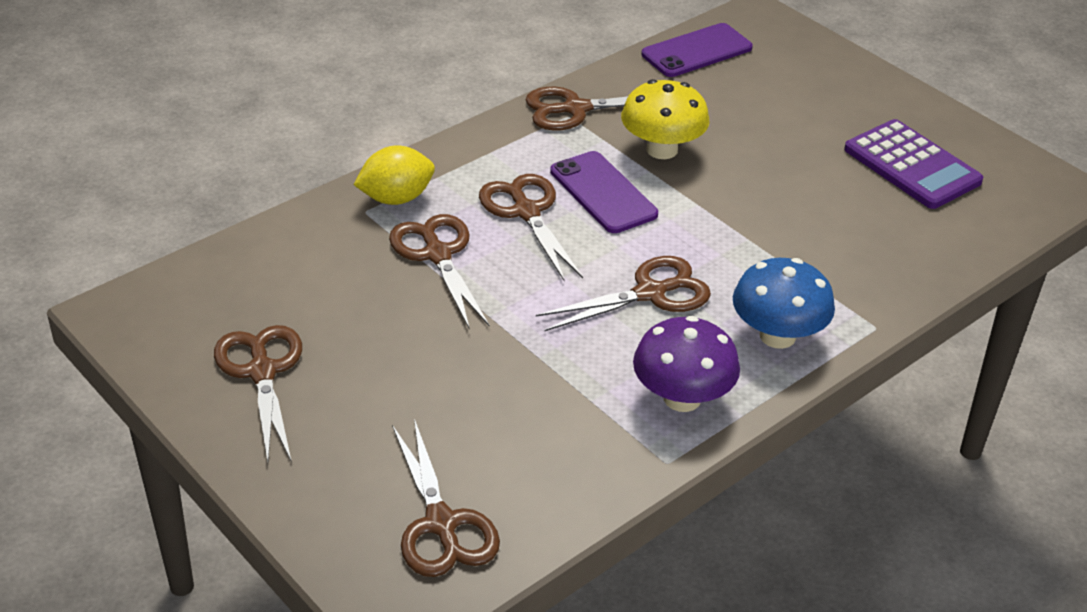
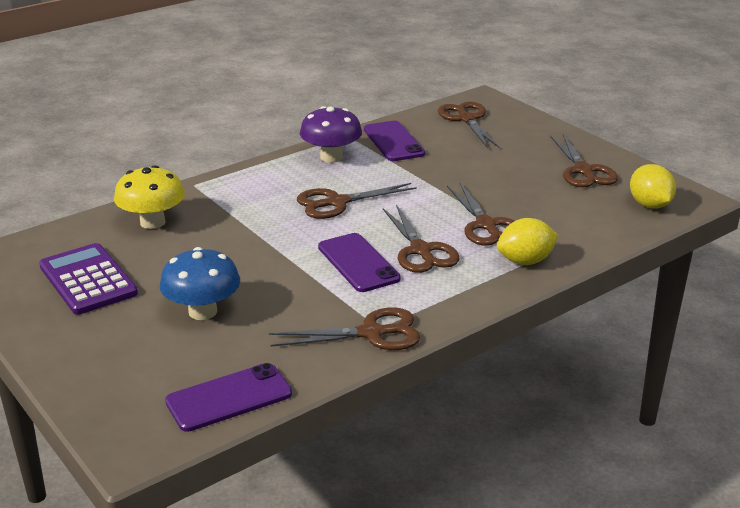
camera: 175 degrees left, 10 degrees down
yellow mushroom [621,79,709,159] -> yellow mushroom moved to [114,165,185,229]
blue mushroom [733,258,835,349] -> blue mushroom moved to [160,247,240,320]
none -> purple phone [364,121,425,161]
none -> yellow lemon [630,164,676,209]

